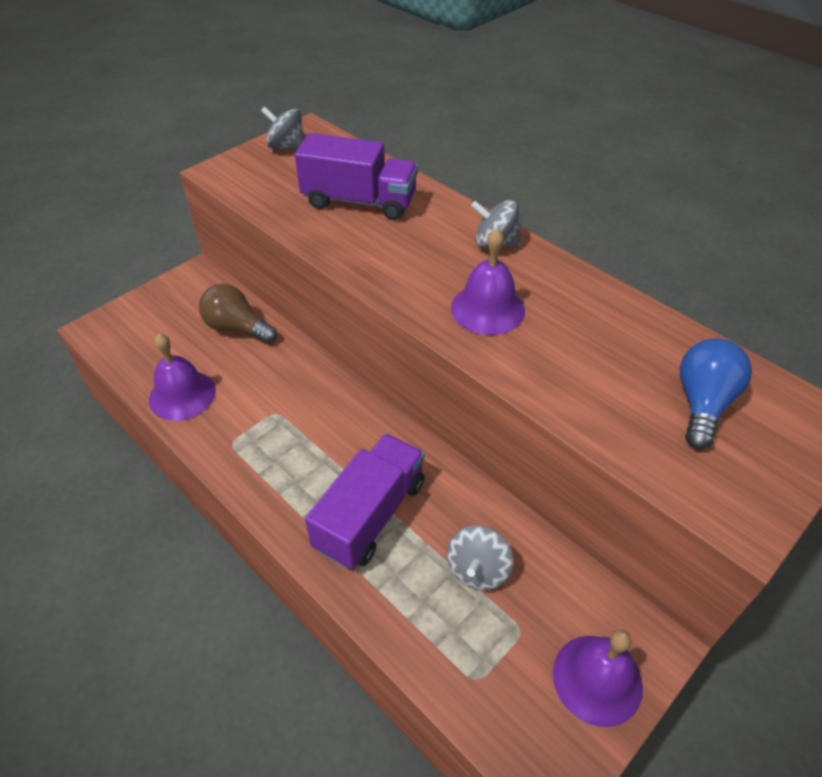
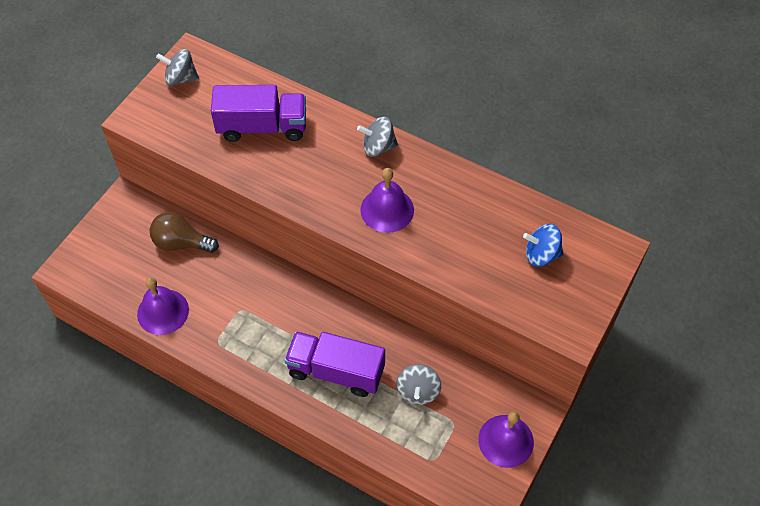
camera: 15 degrees left, 10 degrees up
purple truck [305,434,425,569] -> purple truck turned 90 degrees counterclockwise [284,331,385,397]
blue light bulb [680,338,752,449] -> blue spinning top [523,224,563,267]

